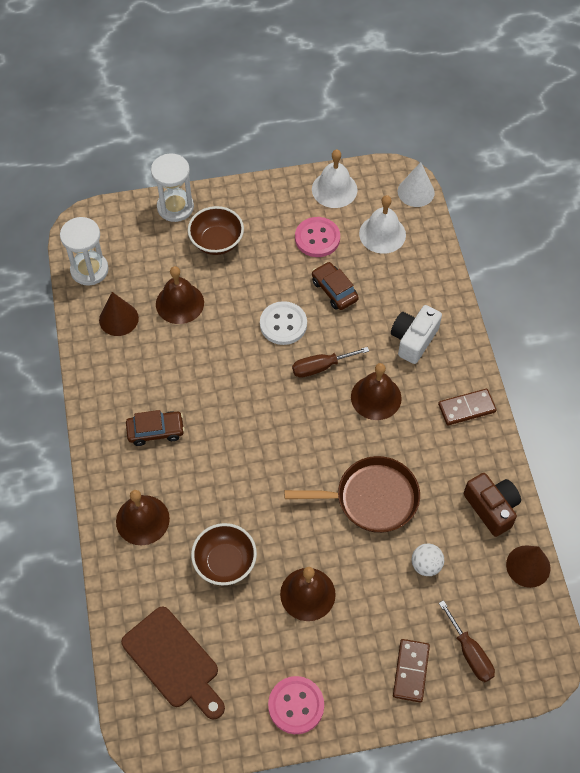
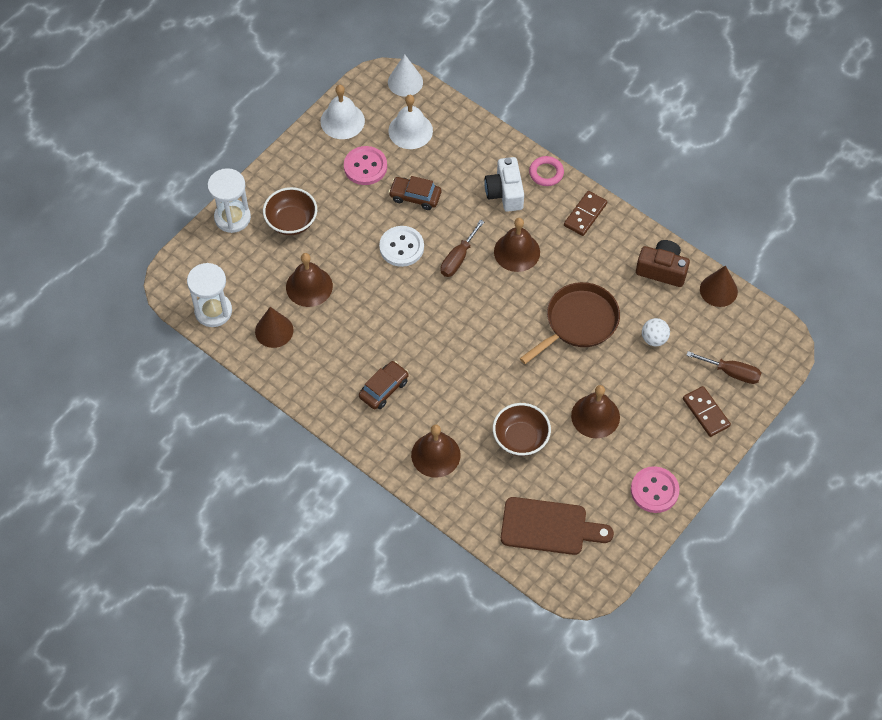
camera: 40 degrees left, 0 degrees up
none -> pink ring [529,156,564,186]

